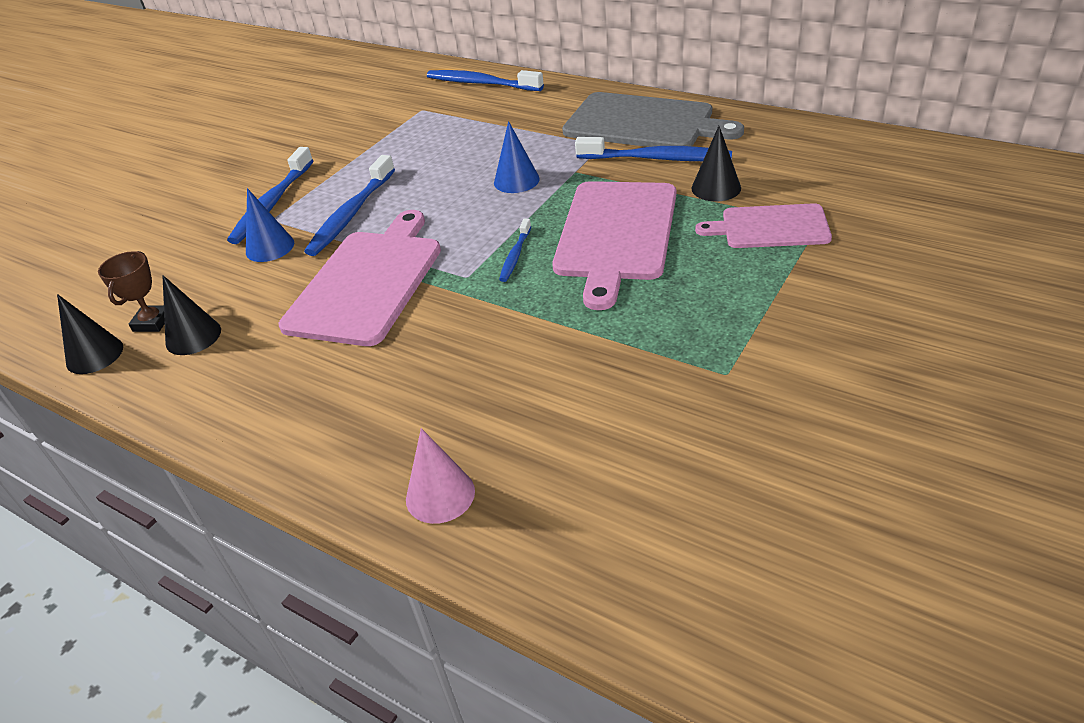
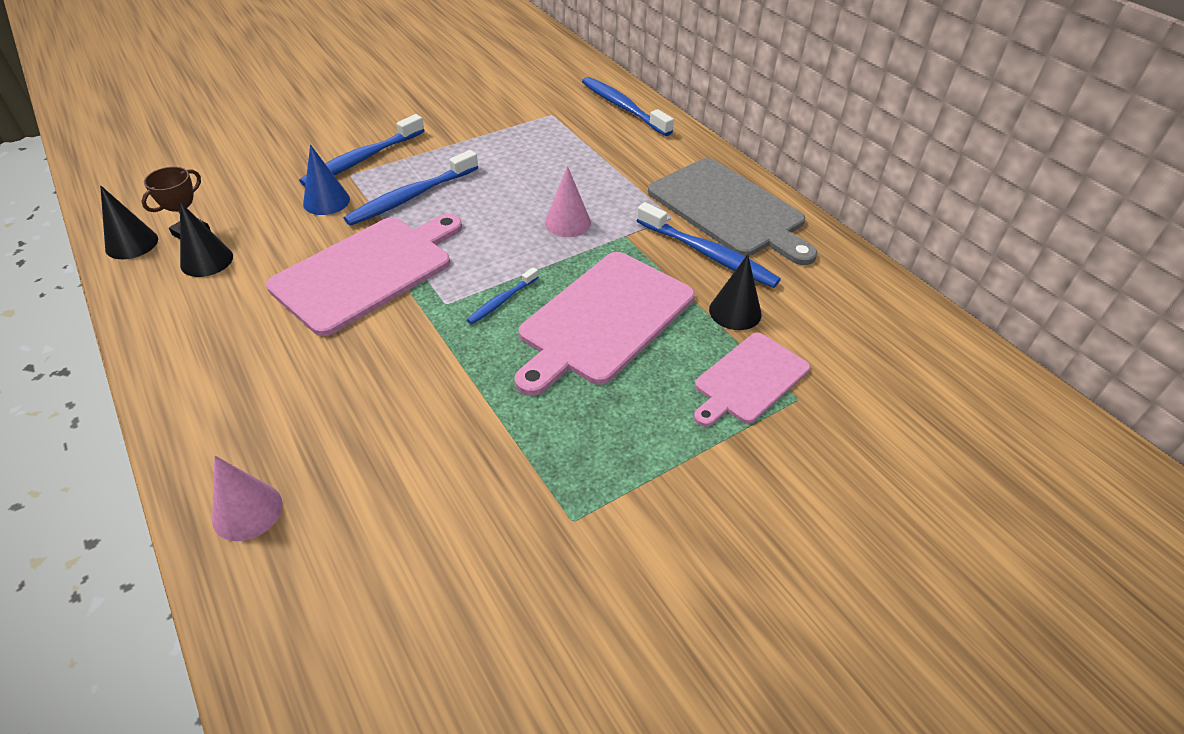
camera: 20 degrees right, 5 degrees up
blue cone [494,121,540,193] -> pink cone [545,166,591,237]
pink cutting board [695,203,832,248] -> pink cutting board turned 75 degrees counterclockwise [694,333,810,427]

